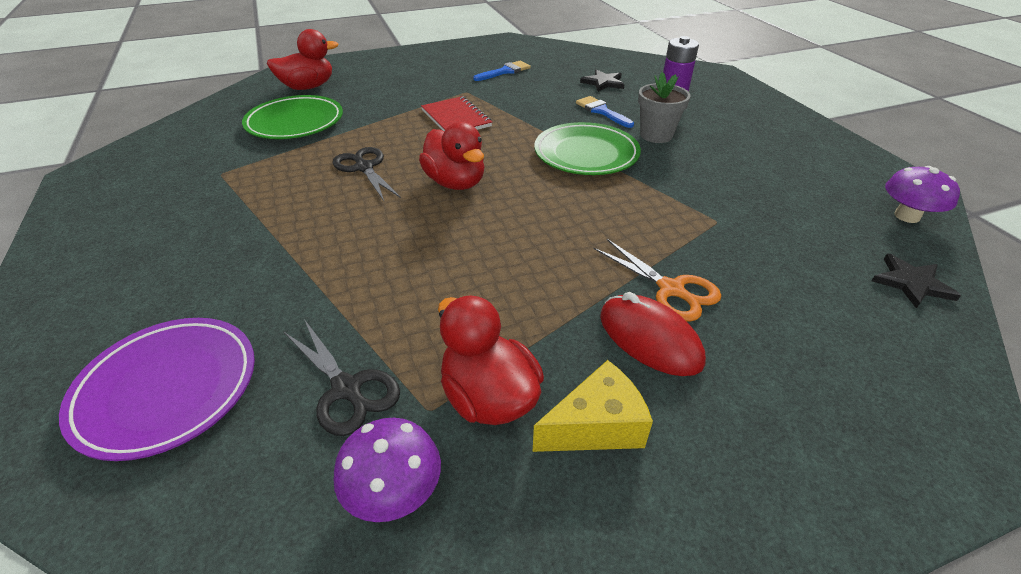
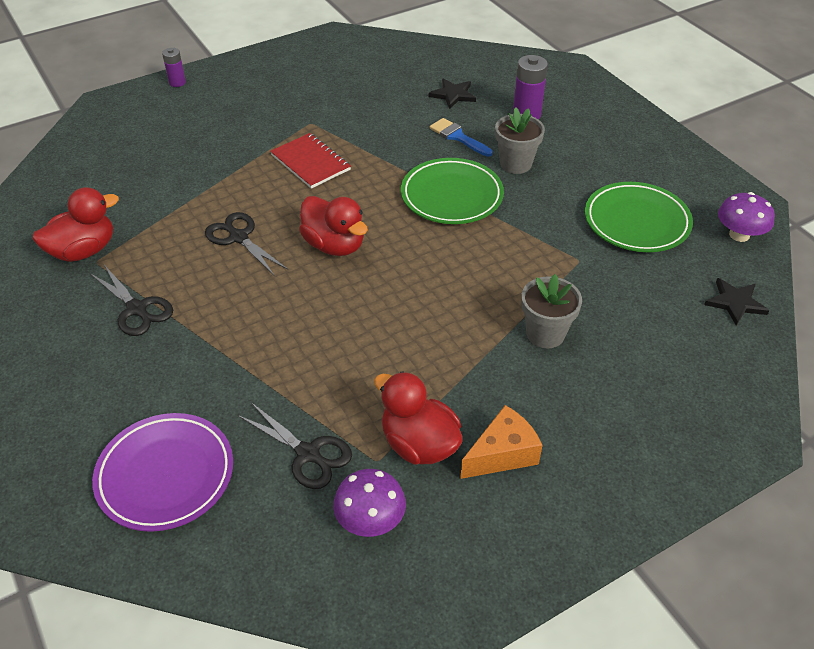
camera: 10 degrees left, 5 degrees up
green plate [242,95,343,139] -> green plate moved to [585,182,693,252]
red duck [267,29,338,90] -> red duck moved to [33,187,119,262]
blue brush [473,60,531,81] -> none
yellow cheese [533,360,653,452] -> orange cheese [460,405,543,479]
orange scissors [594,239,721,322] -> grey flower pot [521,274,582,348]
red mouse [600,292,706,376] -> none
none -> black scissors [90,265,173,336]
none -> purple battery [162,48,186,87]

